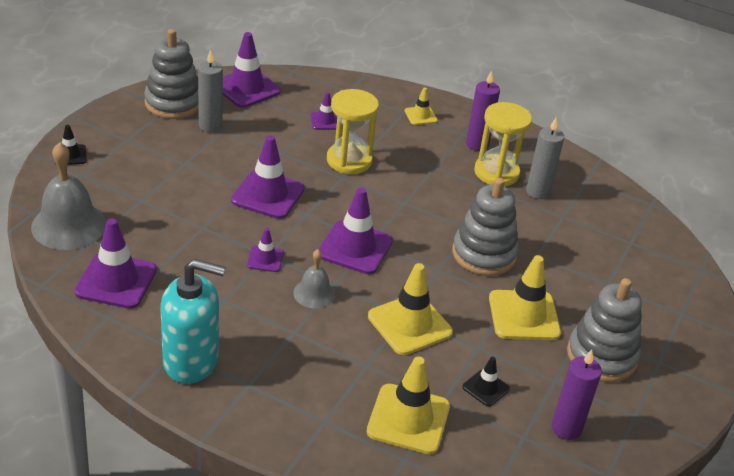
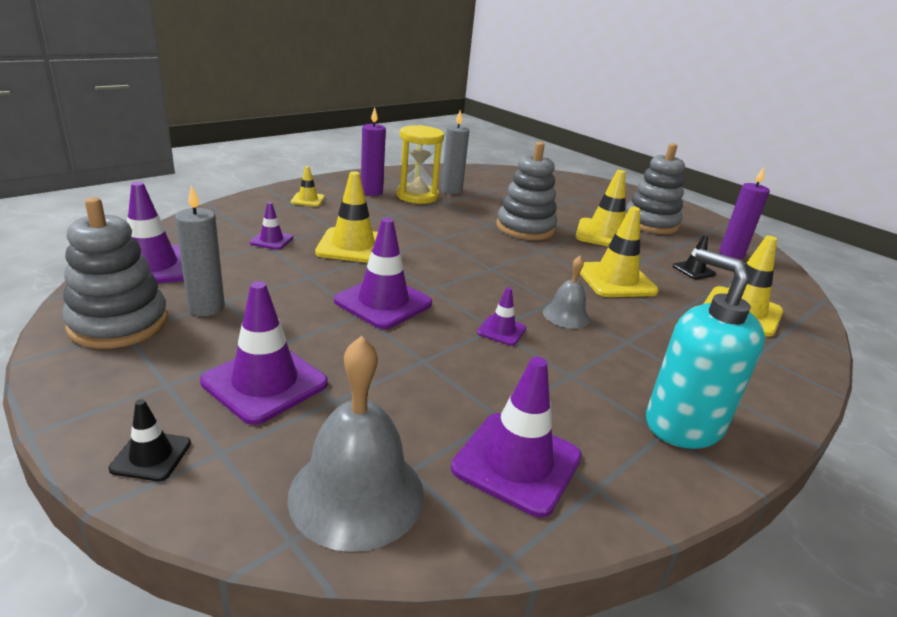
camera: 70 degrees left, 10 degrees down
turquoise soap dispenser [160,259,226,384] -> turquoise soap dispenser turned 60 degrees counterclockwise [646,249,765,449]
purple traffic cone [319,188,393,274] -> purple traffic cone moved to [200,281,328,425]
yellow hourglass [327,89,379,174] -> yellow traffic cone [315,171,378,263]

